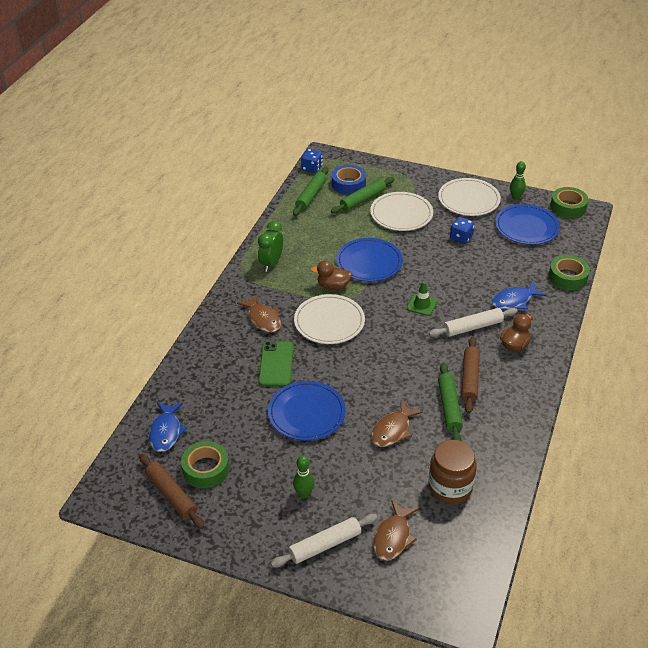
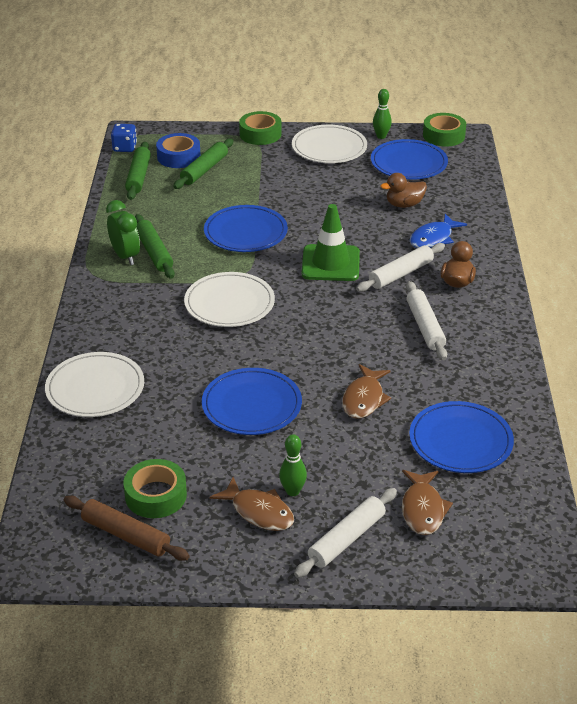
camera: 20 degrees left, 5 degrees down
blue fish [149,402,187,452] -> none
brown fish [237,295,281,333] -> brown fish moved to [210,477,294,531]
green clock [258,221,283,272] -> green clock turned 150 degrees clockwise [106,200,140,265]
green phone [258,341,294,387] -> none
brown duck [311,260,352,290] -> brown duck moved to [381,173,427,208]
white plate [370,192,433,231] -> white plate moved to [45,352,144,417]
green traffic cone [407,281,437,316] -> green traffic cone [302,204,360,281], size x1.78
brown jar [428,440,477,504] -> blue plate [409,401,514,473]
green rolling pin [438,363,463,441] -> green rolling pin moved to [135,214,175,279]
blue dice [450,217,474,244] -> none
brown rolling pin [461,337,480,414] -> white rolling pin [406,281,447,360]
green tape [549,255,590,290] -> green tape moved to [239,111,282,145]

